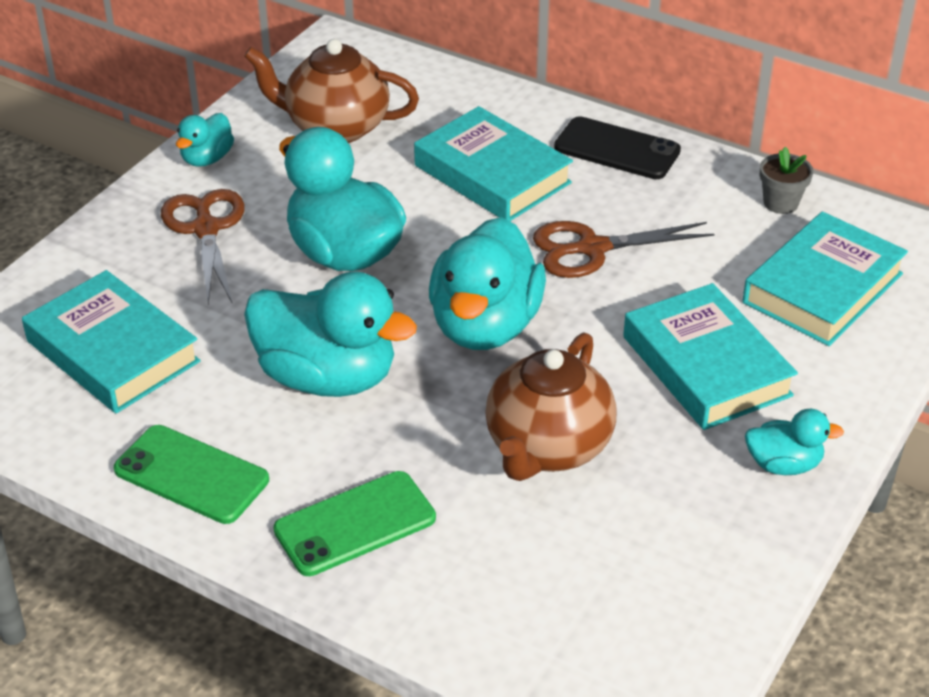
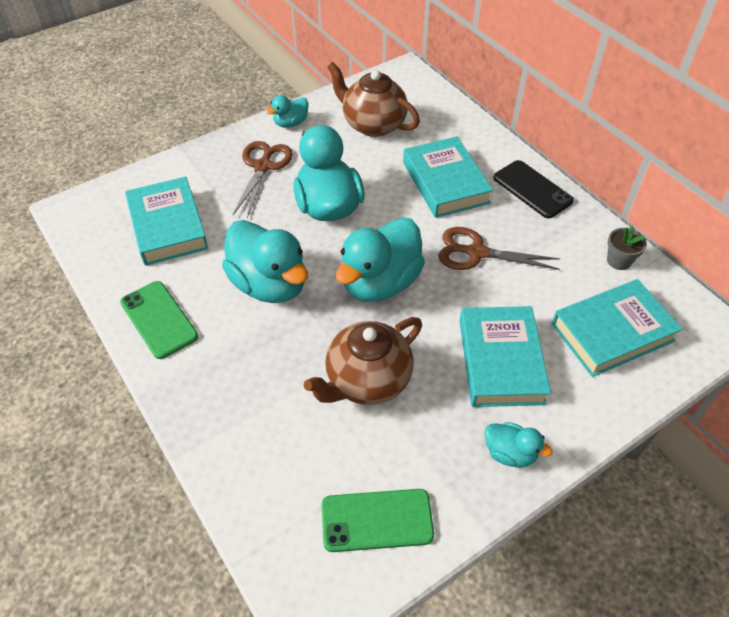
camera: 25 degrees right, 10 degrees up
green phone [273,471,436,576] -> green phone moved to [322,489,434,552]

